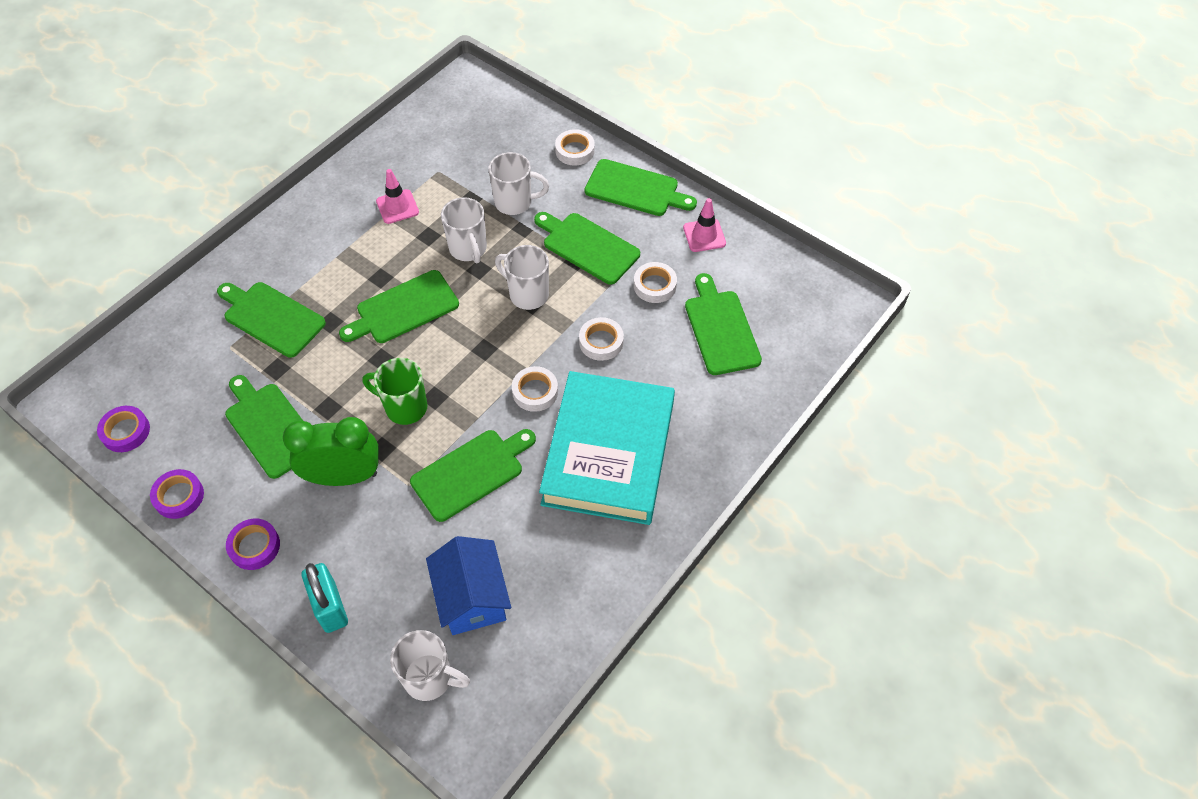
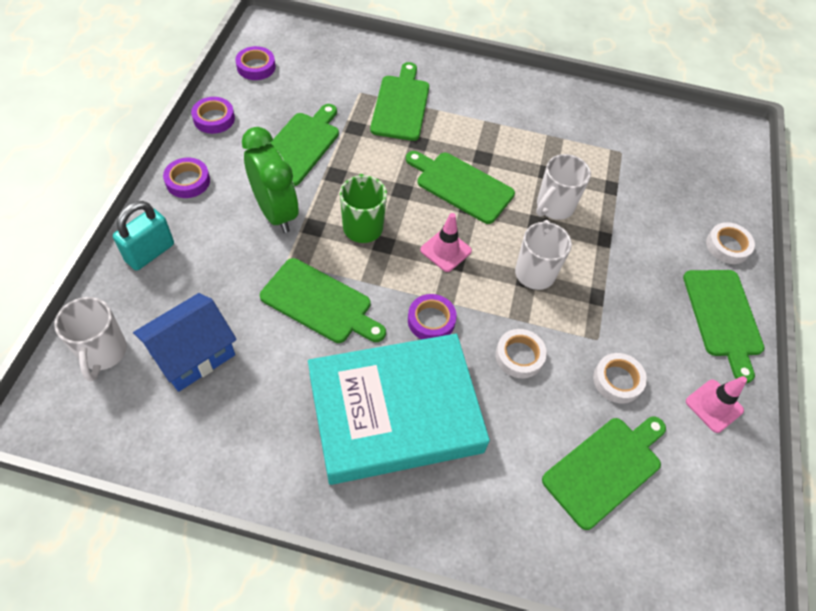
camera: 60 degrees right, 0 degrees up
pink traffic cone [376,169,419,224] -> pink traffic cone moved to [420,213,472,272]
white mug [488,152,549,215] -> none
white tape [512,366,558,412] -> purple tape [408,294,457,339]
green cutting board [534,212,640,285] -> none

